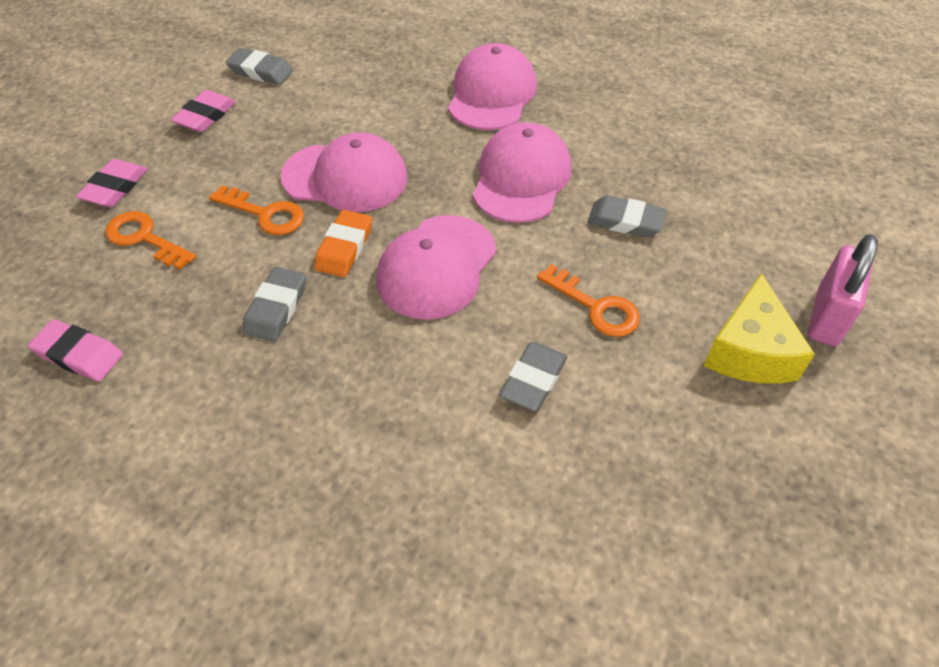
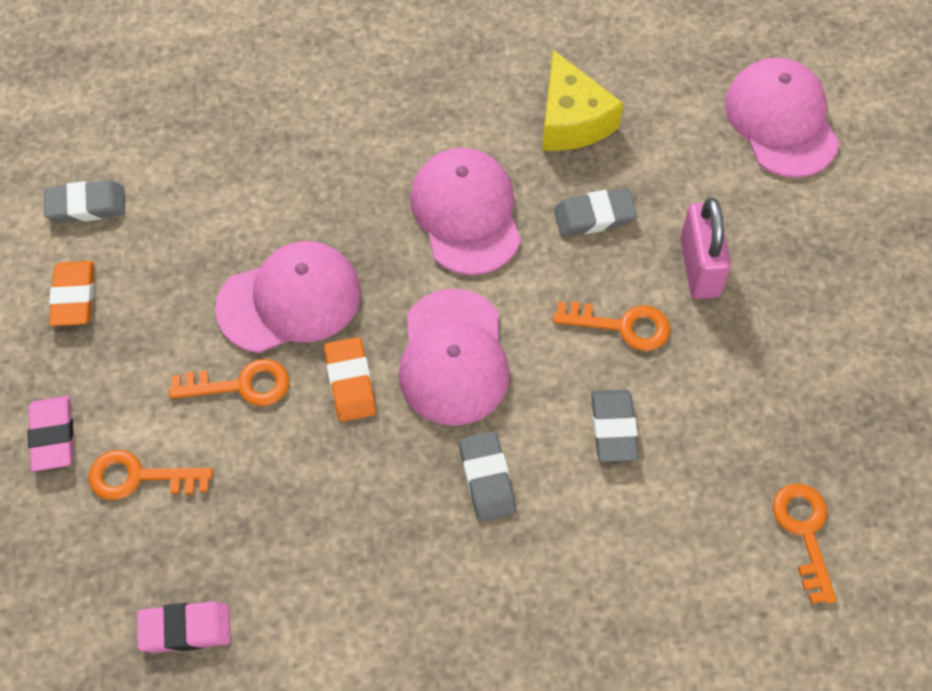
camera: 30 degrees left, 10 degrees up
pink eraser [171,90,236,132] -> orange eraser [49,261,94,326]
grey eraser [242,267,306,342] -> grey eraser moved to [459,431,516,521]
pink cap [448,43,537,130] -> pink cap moved to [725,58,840,178]
yellow cheese [704,273,815,383] -> yellow cheese moved to [542,50,623,151]
pink padlock [808,234,878,346] -> pink padlock moved to [680,198,731,299]
none -> orange key [773,484,837,604]

